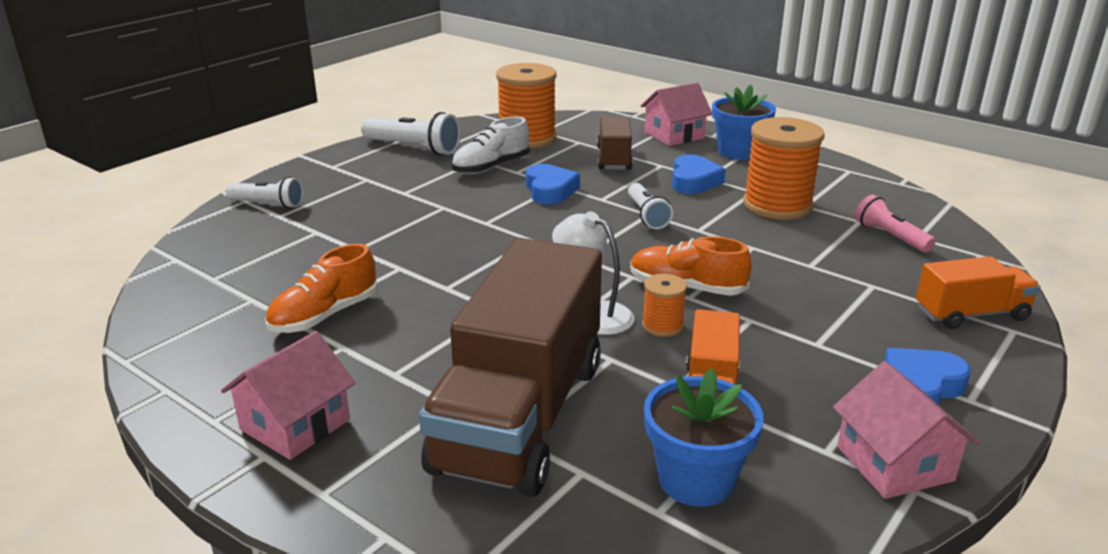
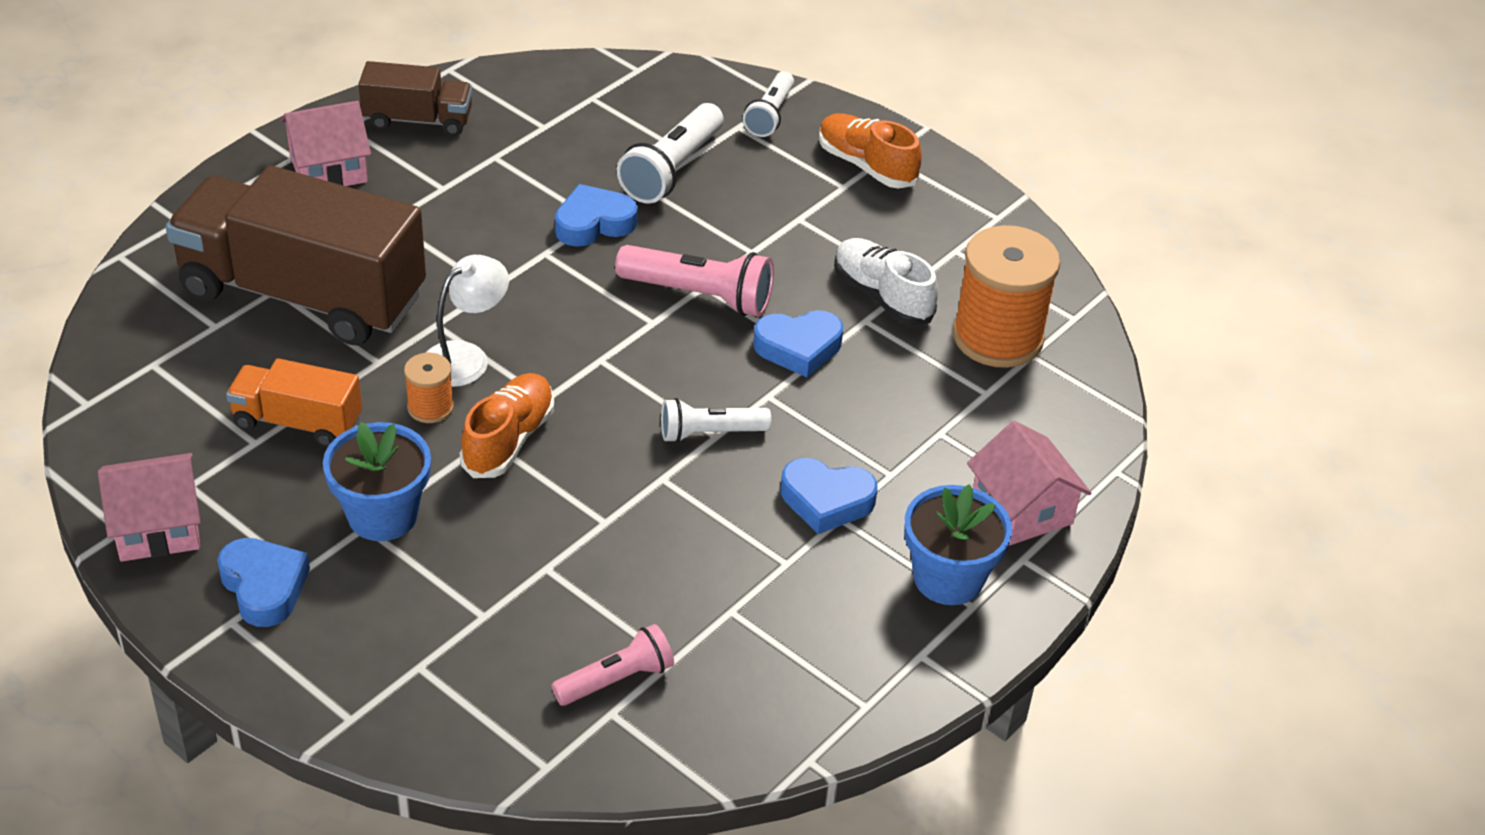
camera: 90 degrees right, 15 degrees up
pink house [221,331,355,460] -> pink house turned 60 degrees counterclockwise [280,101,371,186]
orange shoe [265,244,378,333] -> orange shoe moved to [819,113,922,188]
white flashlight [361,112,461,155] -> white flashlight moved to [617,103,723,204]
brown truck [597,117,633,170] -> brown truck moved to [359,61,472,136]
blue flower pot [644,368,764,507] -> blue flower pot moved to [323,422,431,541]
orange spool [743,117,825,220] -> none
orange truck [916,256,1040,329] -> none
none -> blue heart [555,184,638,247]
none -> pink flashlight [615,245,774,317]

